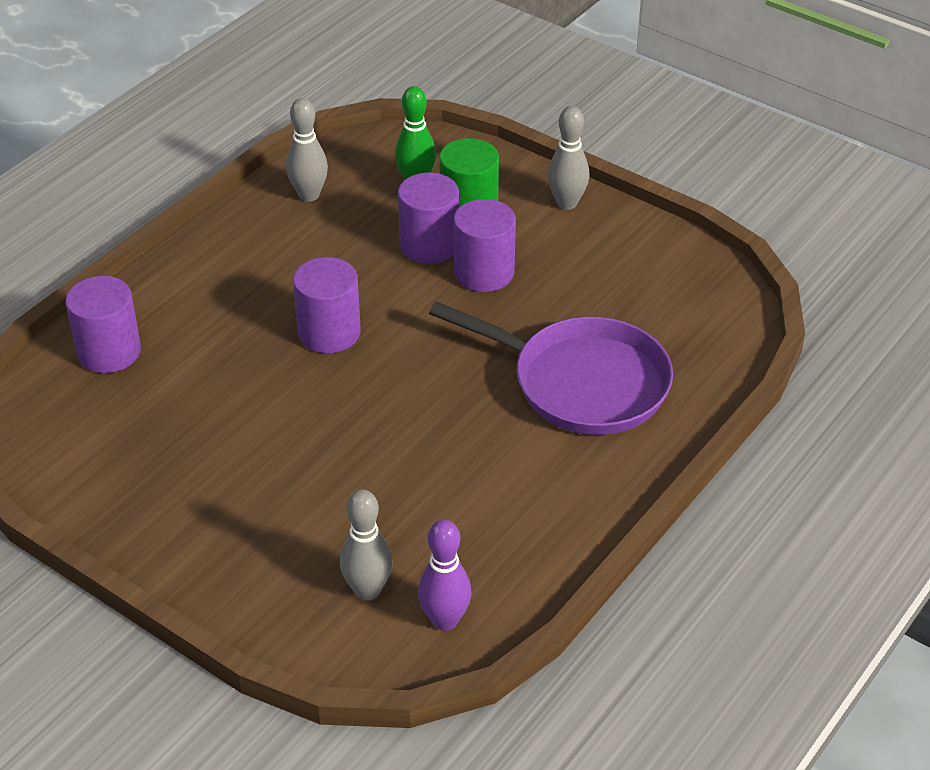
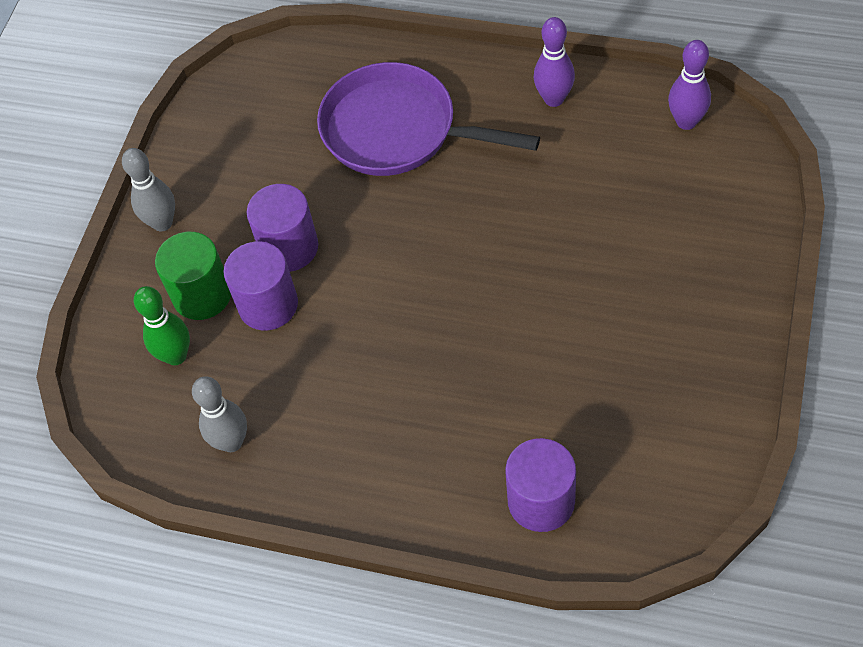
camera: 105 degrees left, 15 degrees up
purple cylinder [293,257,361,353] -> none
grey bowling pin [340,489,392,601] -> none
purple pan [429,301,673,435] -> purple pan turned 75 degrees counterclockwise [317,62,540,176]
none -> purple bowling pin [533,17,575,107]

